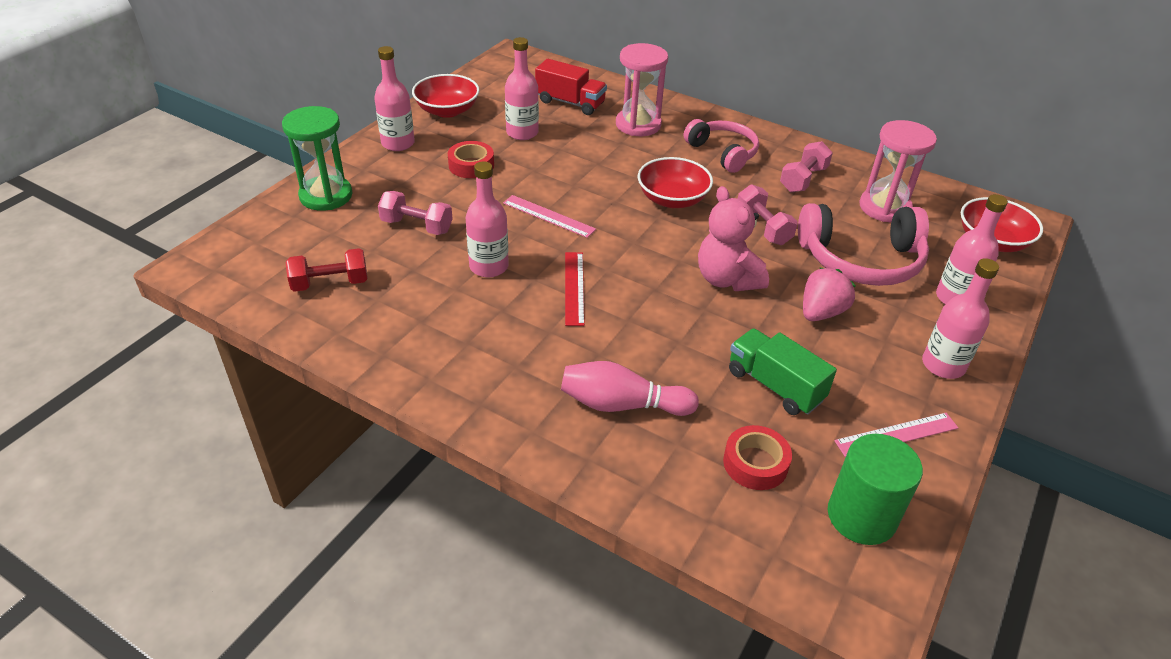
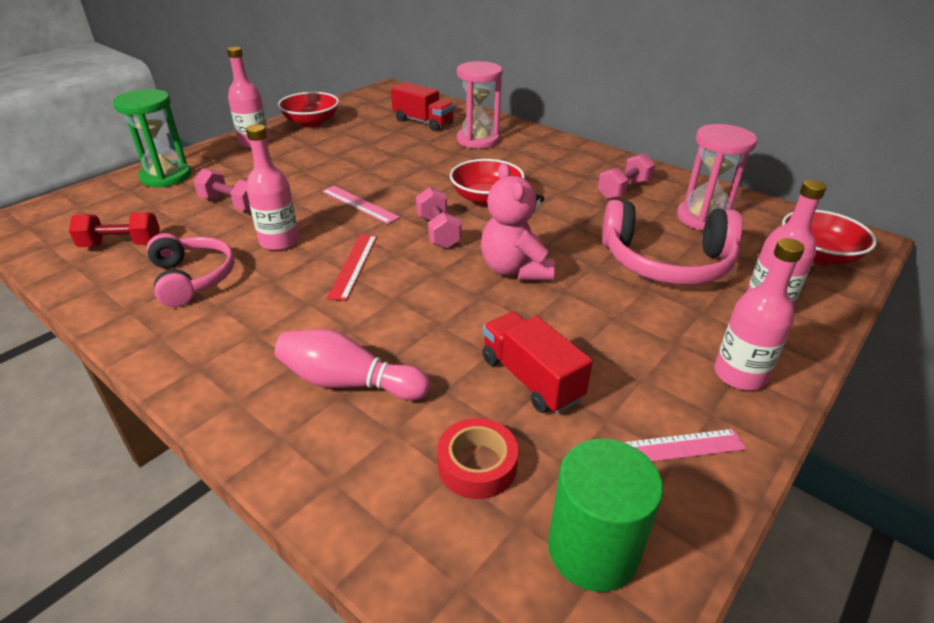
camera: 10 degrees right, 5 degrees down
red tape [448,141,494,178] -> none
pink bottle [505,37,539,140] -> none
pink headphones [684,119,759,173] -> pink headphones moved to [147,233,235,307]
green truck [729,328,837,415] -> red truck [482,312,593,414]
pink dumbbell [738,184,798,245] -> pink dumbbell moved to [416,187,462,249]
pink strawberry [803,267,856,321] -> none

